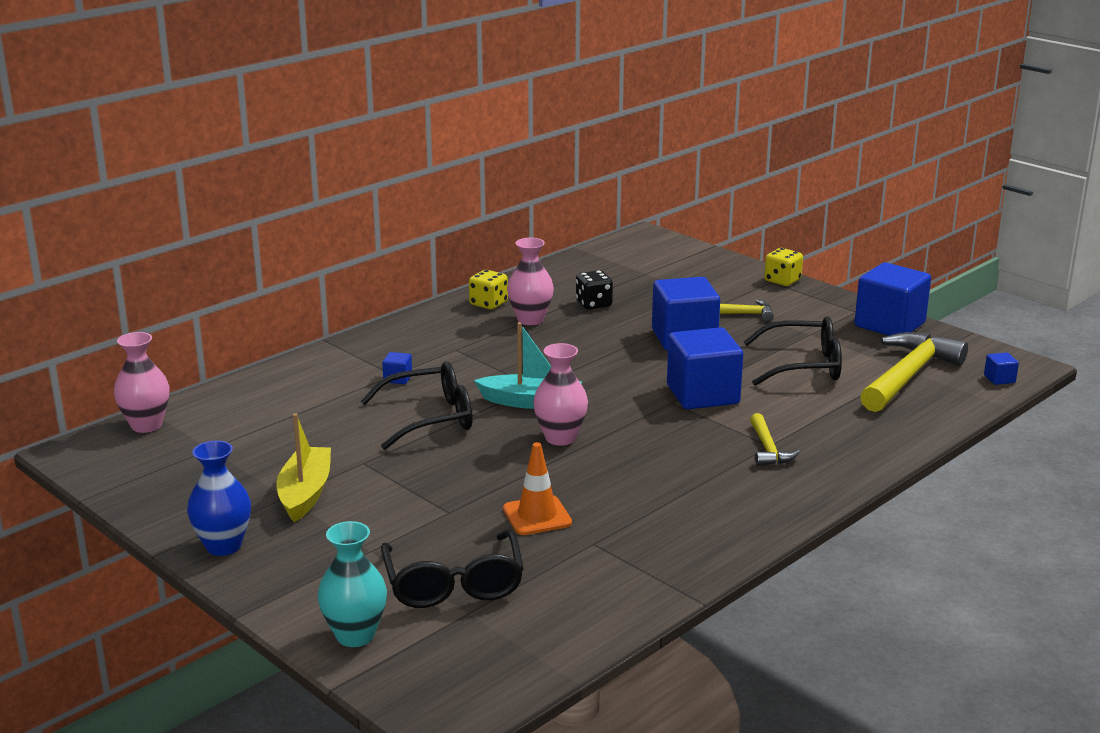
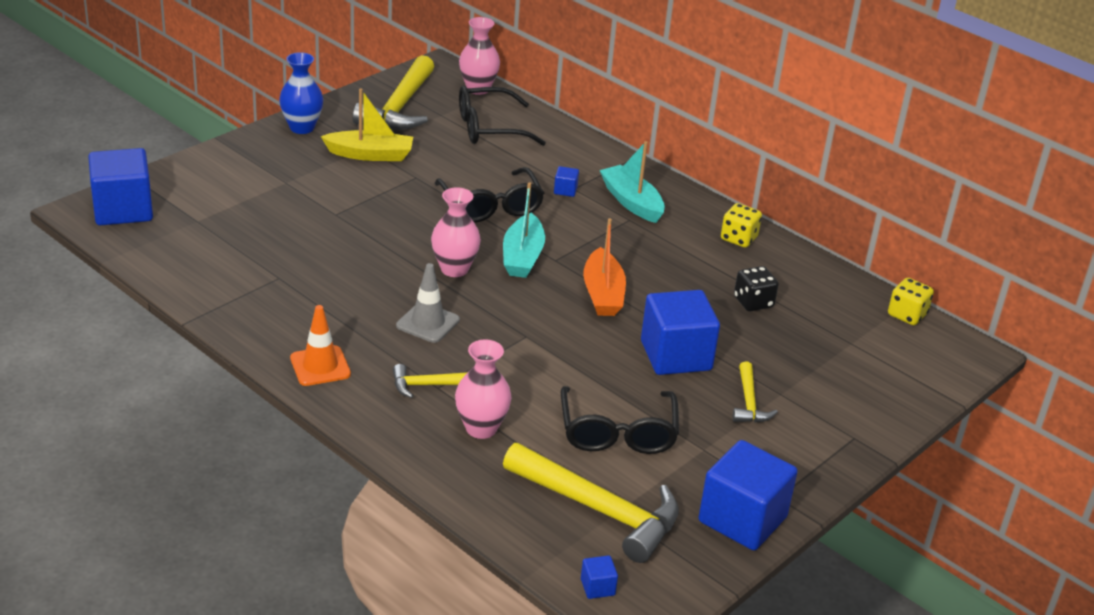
camera: 85 degrees right, 10 degrees up
turquoise vase [317,521,387,647] -> none
black glasses [381,530,524,608] -> black glasses moved to [459,85,546,146]
orange traffic cone [503,442,572,535] -> orange traffic cone moved to [290,305,351,386]
pink vase [507,238,554,325] -> pink vase moved to [455,339,512,439]
blue cube [667,327,743,409] -> blue cube moved to [88,148,153,225]
yellow dice [764,248,803,286] -> yellow dice moved to [888,278,934,325]
none -> yellow hammer [353,55,434,130]
none -> grey traffic cone [396,263,460,343]
none -> orange boat [583,218,626,316]
none -> turquoise boat [600,141,665,223]

